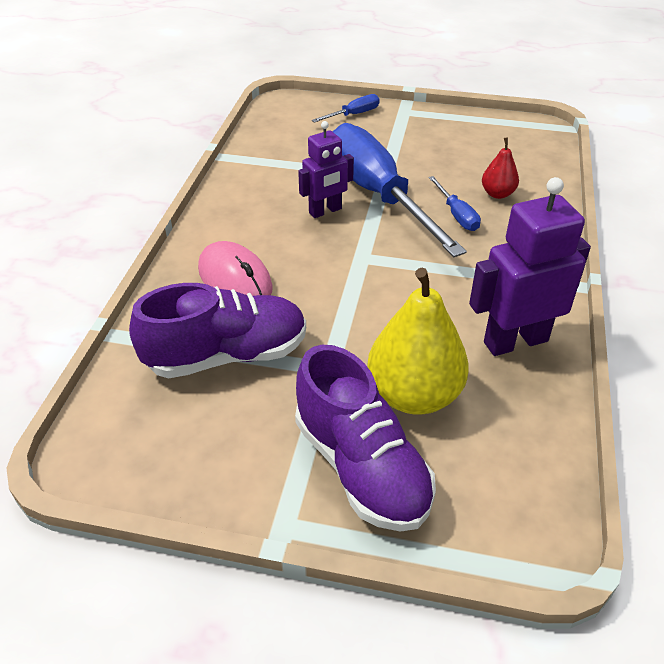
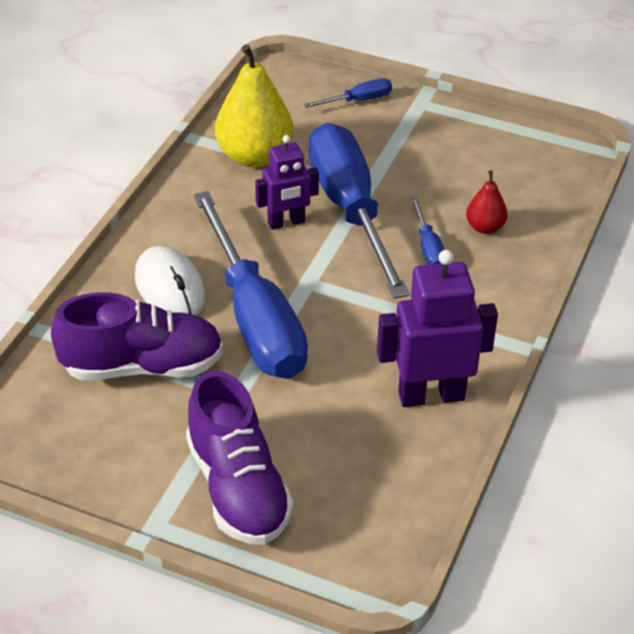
camera: 10 degrees right, 0 degrees up
pink mouse [198,241,273,296] -> white mouse [135,246,205,315]
yellow pear [367,267,469,415] -> yellow pear moved to [215,44,293,168]
none -> blue screwdriver [194,191,308,379]

